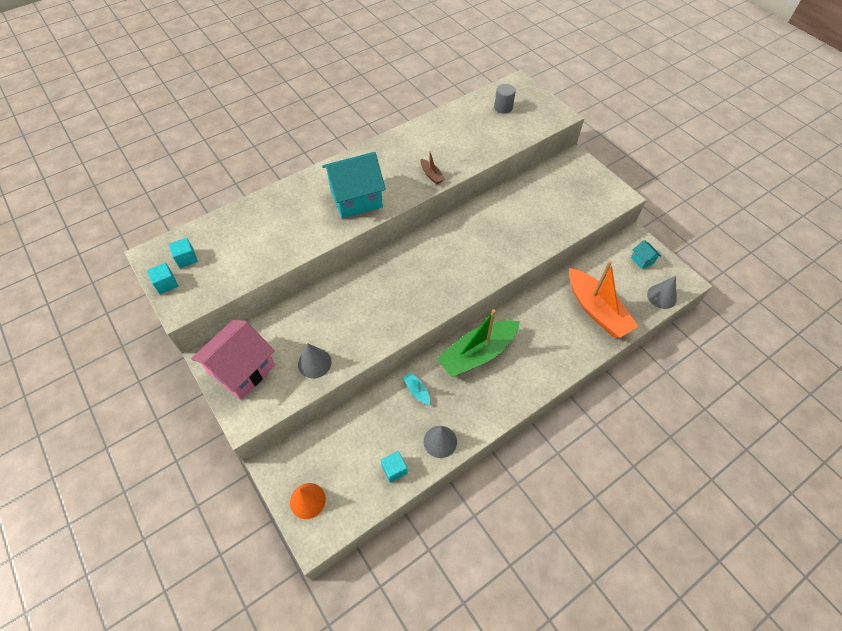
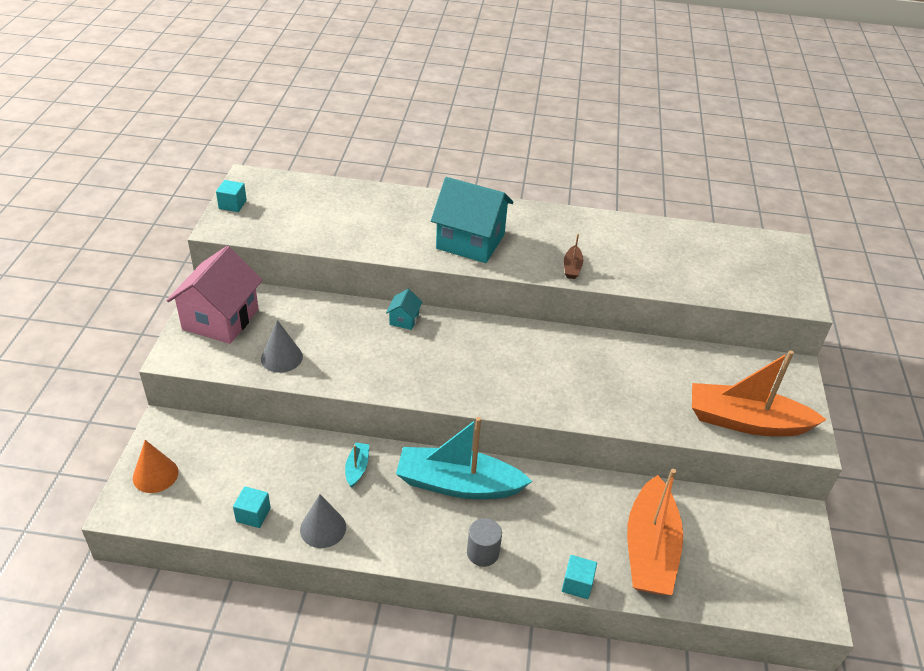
camera: 40 degrees right, 15 degrees down
turquoise cube [169,238,198,268] -> turquoise cube moved to [562,555,597,599]
pink house [191,320,275,400] -> pink house turned 60 degrees counterclockwise [167,246,263,344]
green boat [437,309,520,377] -> turquoise boat [396,417,532,499]
grey cylinder [494,84,516,114] -> grey cylinder moved to [467,518,502,567]
turquoise house [631,240,661,269] -> turquoise house moved to [386,289,423,330]
grey cone [647,276,677,309] -> none
none -> orange boat [692,350,827,436]

